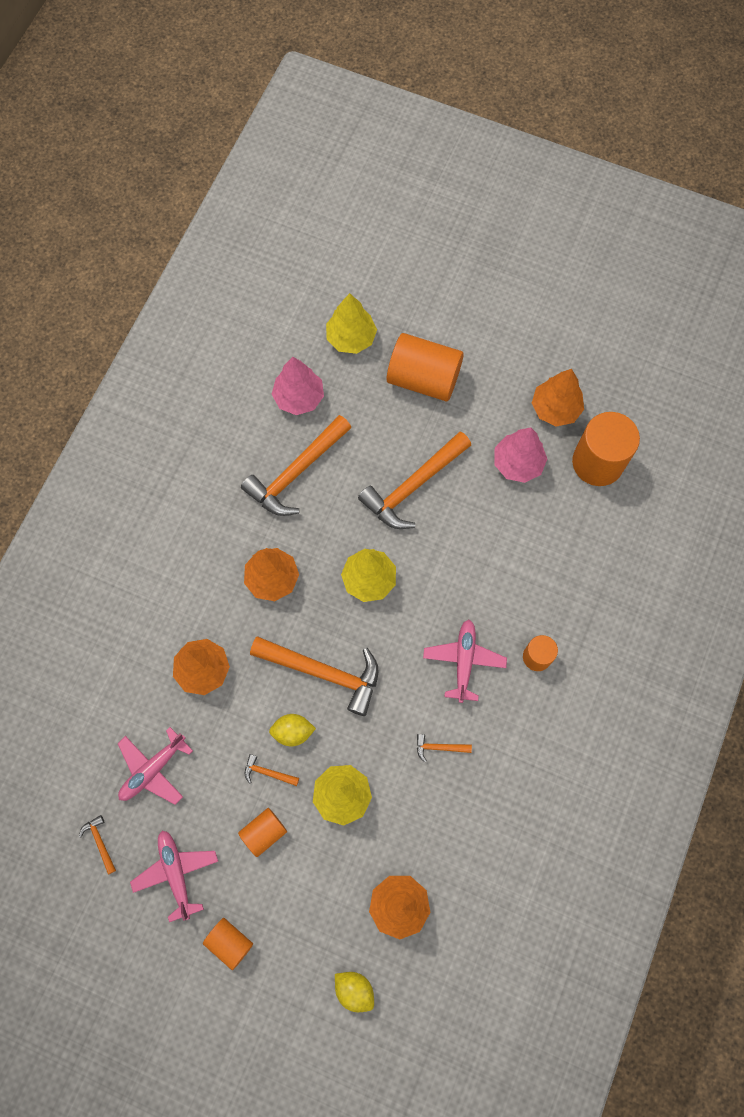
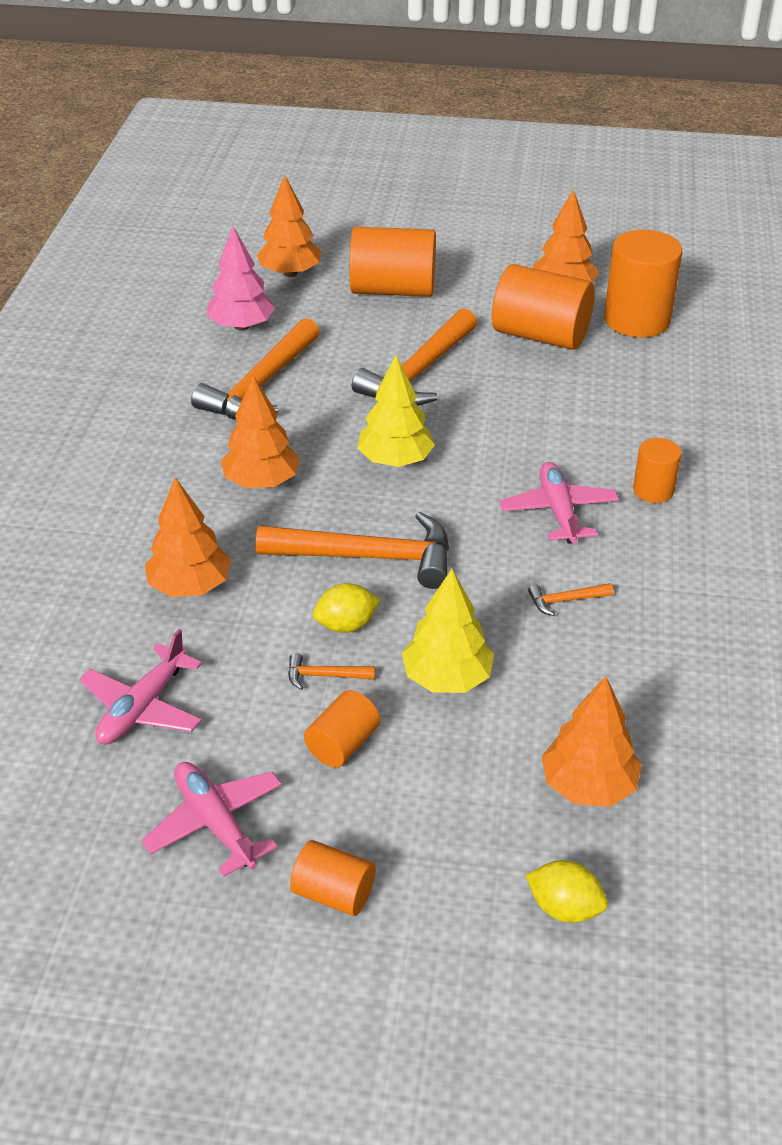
camera: 15 degrees left, 30 degrees down
orange hammer [79,815,116,874] -> none
yellow tree [326,293,377,354] -> orange tree [257,175,321,277]
pink tree [494,427,547,483] -> orange cylinder [492,264,595,350]

